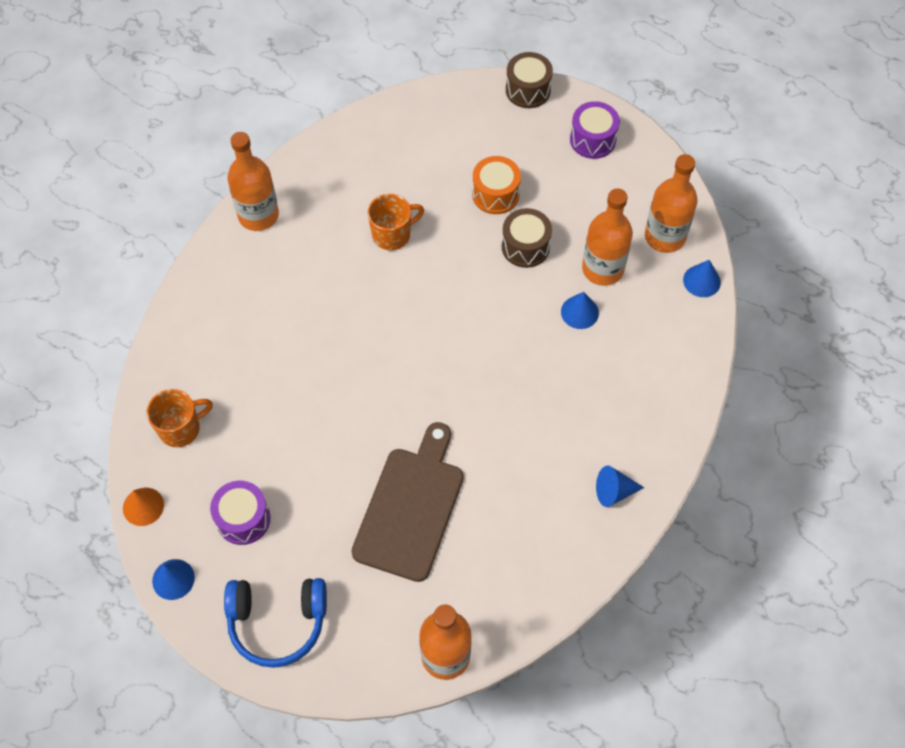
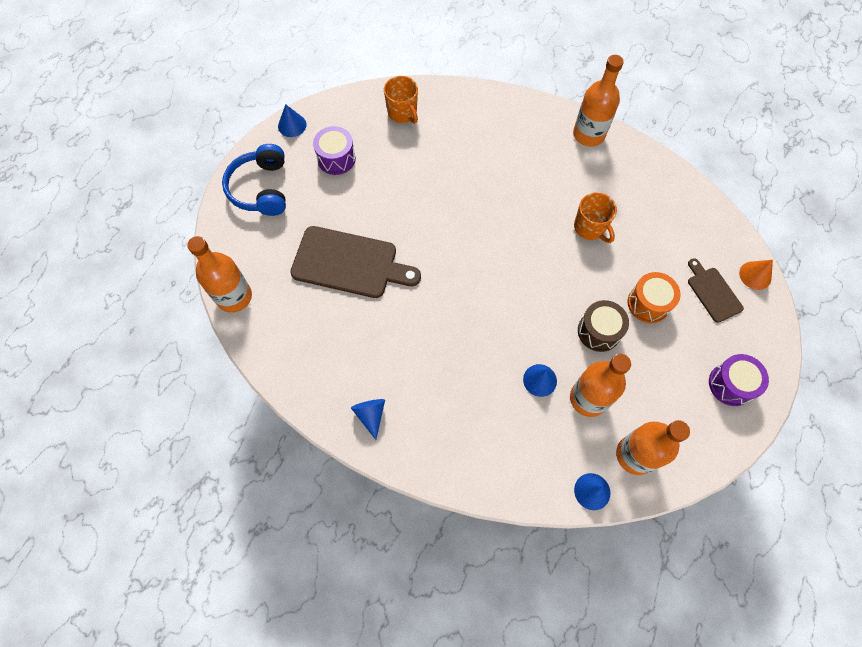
camera: 85 degrees right, 5 degrees up
orange cone [123,488,164,526] -> orange cone moved to [739,260,773,290]
brown drum [506,52,553,108] -> none
none -> brown cutting board [688,258,744,323]

